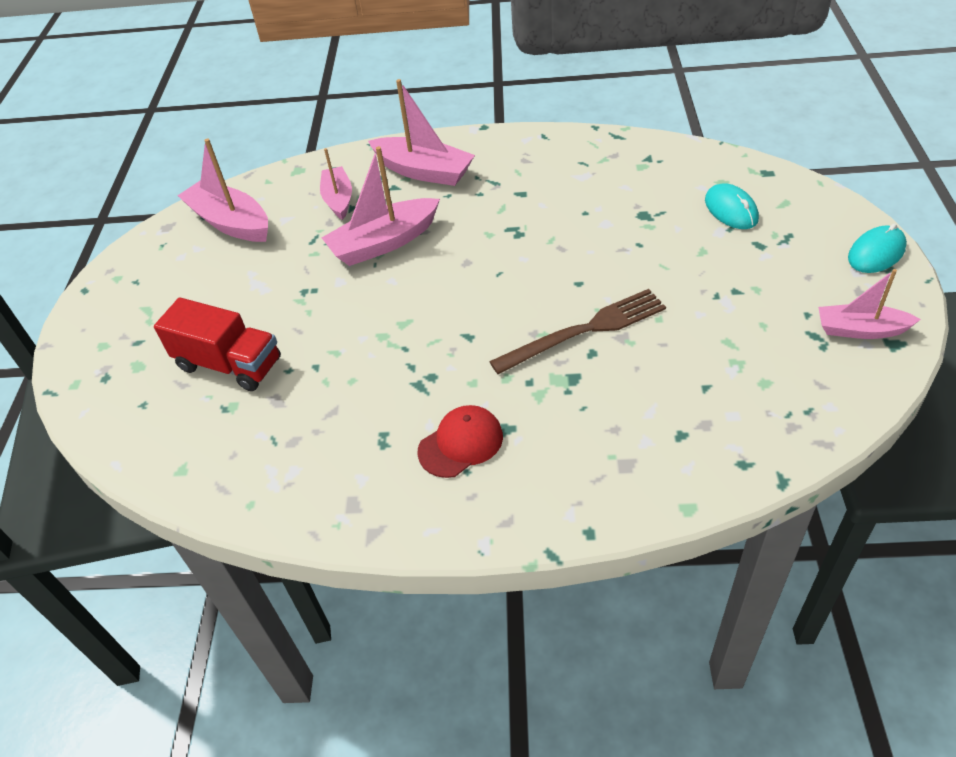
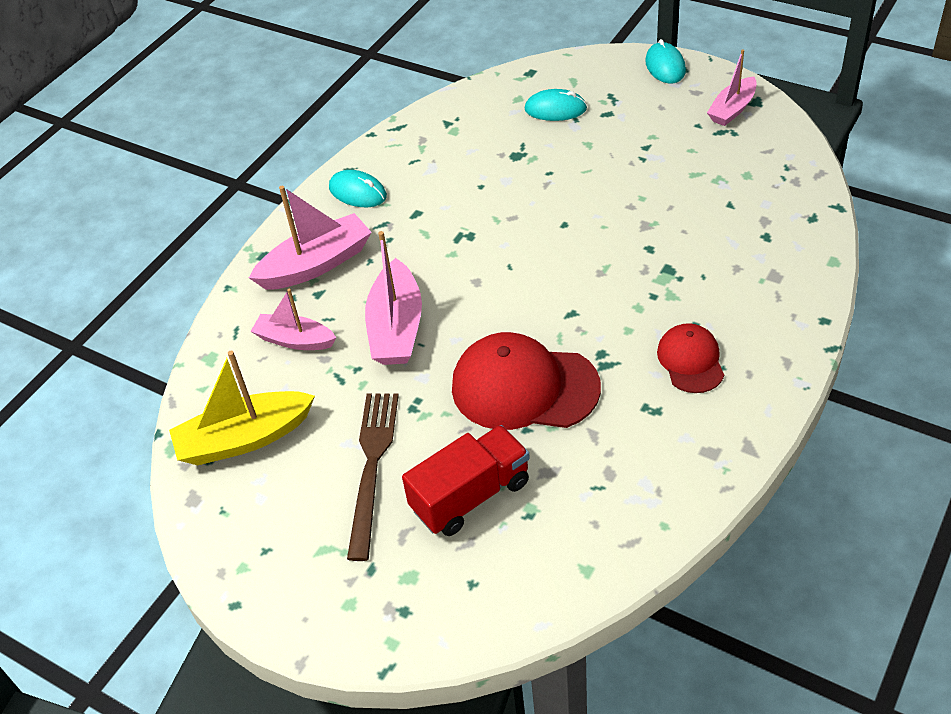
camera: 60 degrees left, 0 degrees up
pink boat [177,138,268,242] -> yellow boat [169,351,315,465]
brown fork [489,289,666,374] -> brown fork moved to [347,393,399,561]
none -> turquoise mouse [329,170,387,207]
none -> red cap [452,332,601,430]

